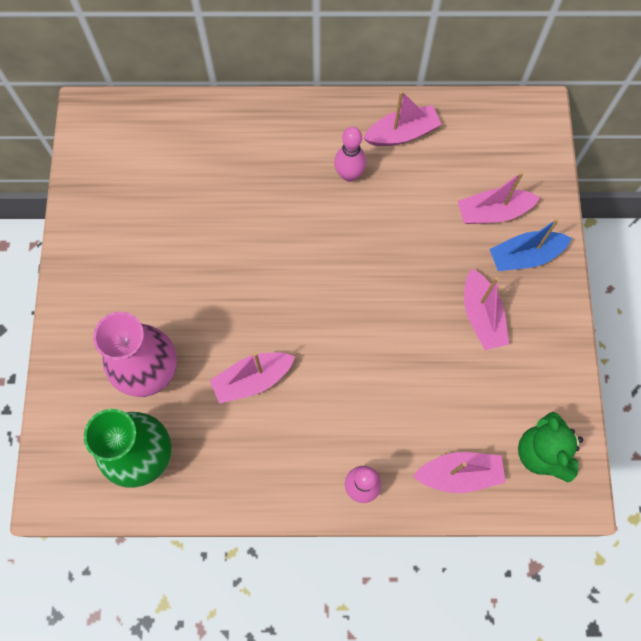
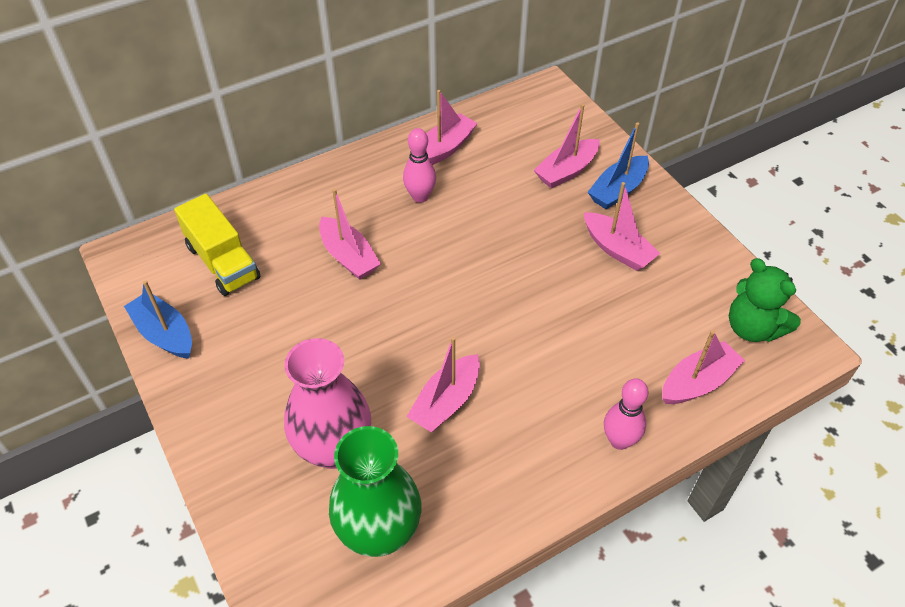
camera: 30 degrees left, 20 degrees down
none -> blue boat [124,280,192,358]
none -> yellow truck [174,194,261,296]
none -> pink boat [319,189,381,280]

